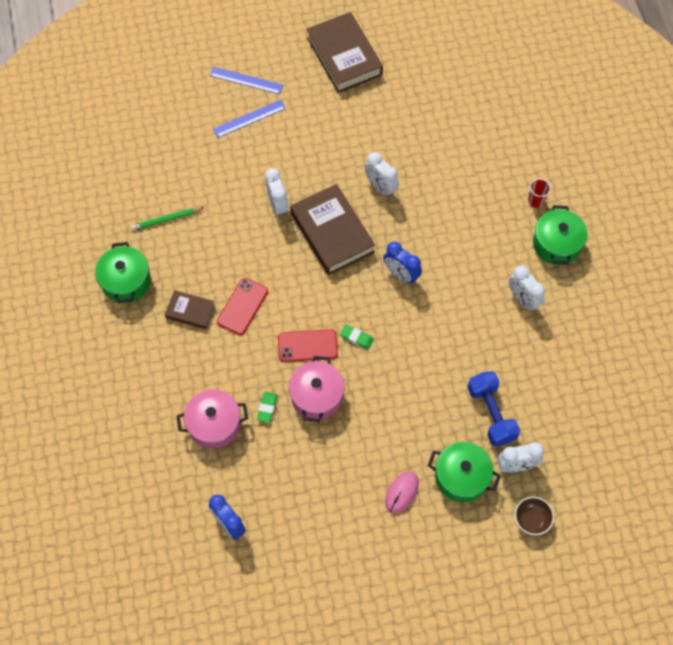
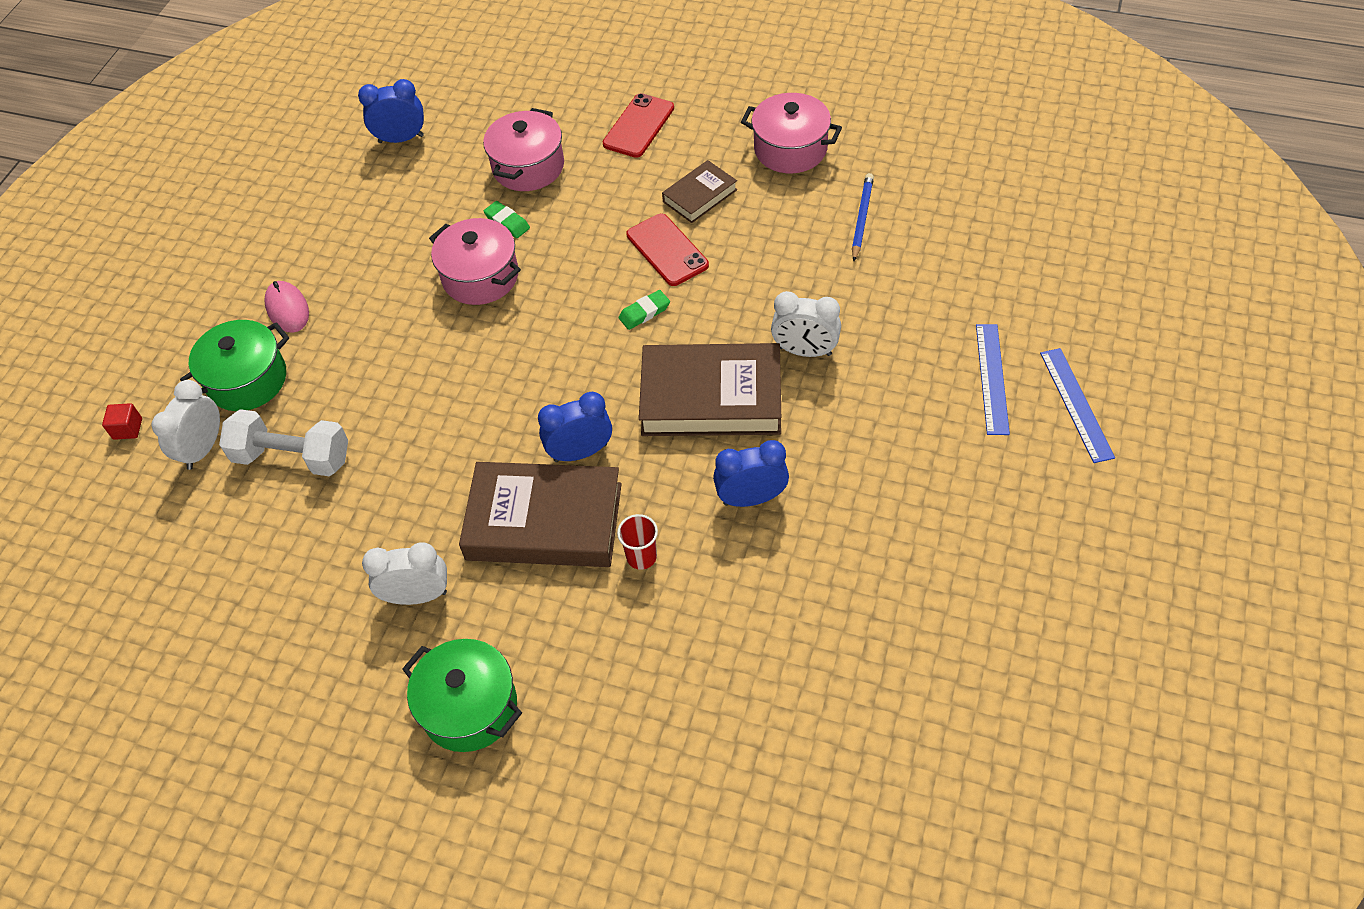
camera: 125 degrees right, 10 degrees down
green pot [95,242,151,303] -> pink pot [741,93,842,173]
green pencil [131,207,203,230] -> blue pencil [852,173,874,261]
blue ruler [210,67,283,94] -> blue ruler turned 60 degrees counterclockwise [1040,348,1115,463]
red phone [278,329,338,362] -> red phone moved to [603,93,674,158]
brown book [306,12,383,93] -> brown book moved to [459,462,622,567]
green eraser [340,325,374,350] -> green eraser moved to [618,290,670,330]
white clock [364,152,399,197] -> blue clock [713,440,789,507]
blue dumbbell [468,371,520,446] -> white dumbbell [219,409,348,476]
brown bowl [515,497,554,535] -> red cube [102,403,142,440]
red cup [528,179,551,208] -> red cup moved to [617,514,658,570]

